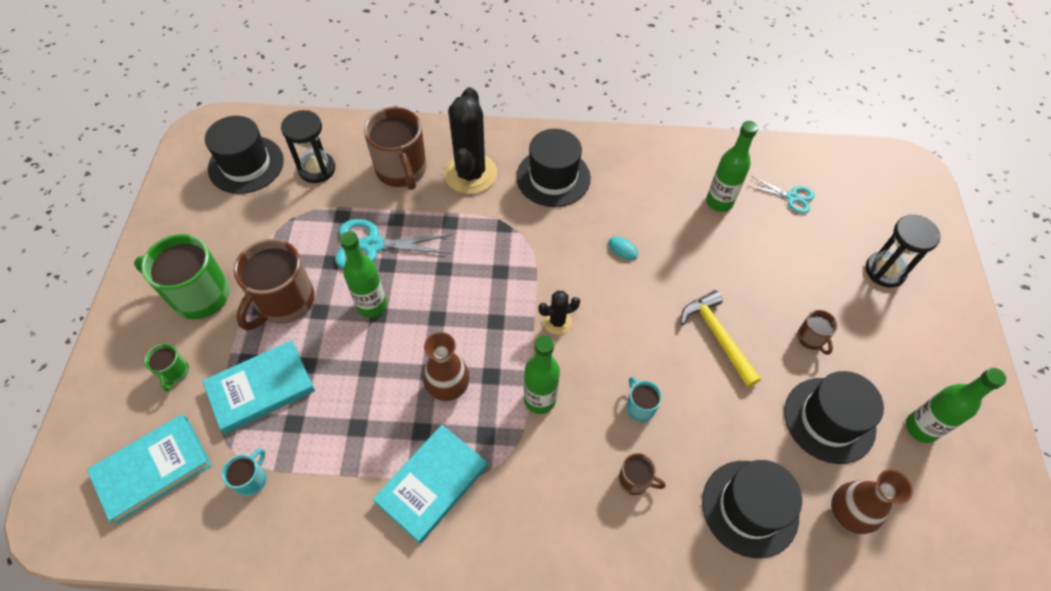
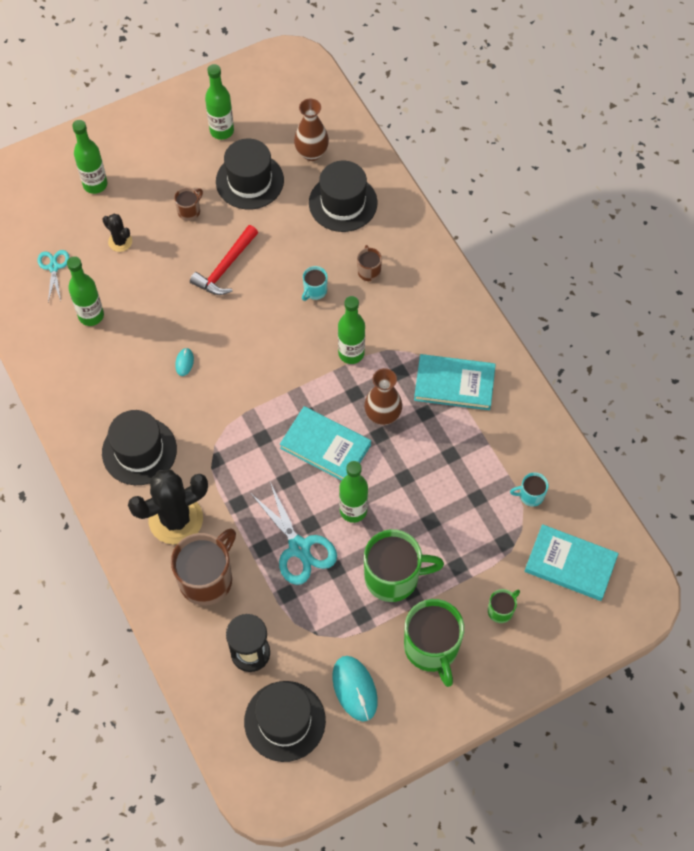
camera: 120 degrees left, 5 degrees up
turquoise book [202,340,315,434] -> turquoise book moved to [280,406,371,481]
brown mug [234,239,315,331] -> green mug [364,529,444,602]
black cactus [538,291,580,335] -> black cactus moved to [102,214,132,252]
yellow hammer [681,290,761,387] -> red hammer [190,225,258,295]
black hourglass [866,214,941,287] -> green bottle [72,120,107,194]
none -> turquoise mouse [332,656,378,721]

